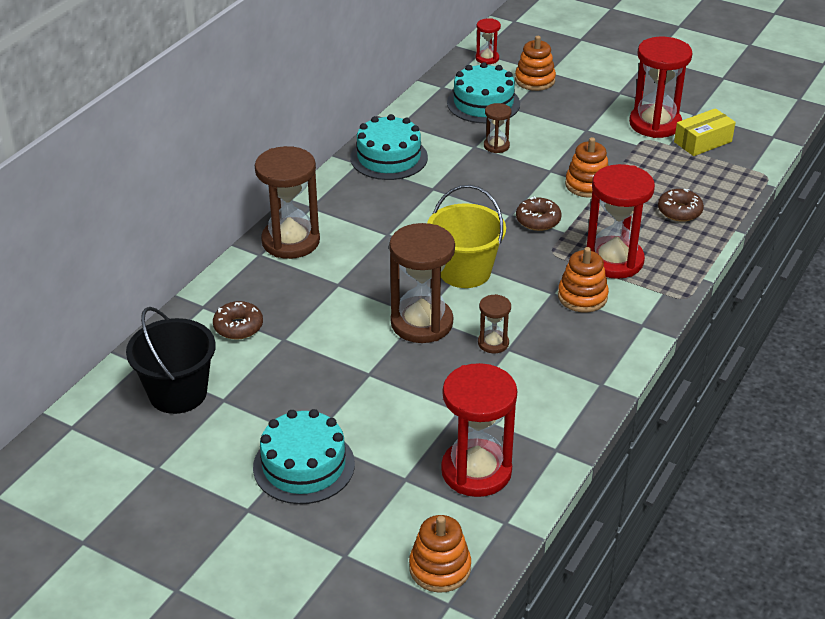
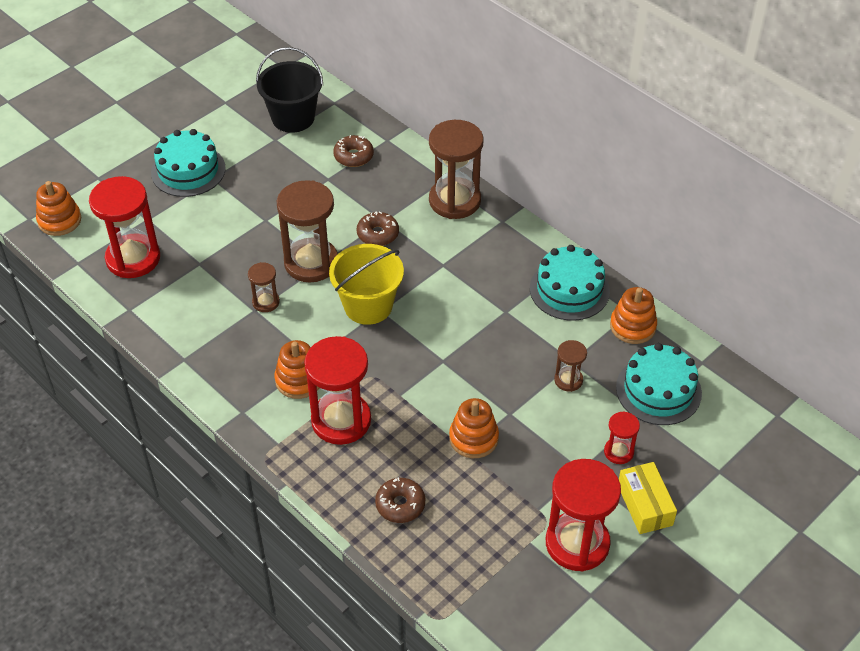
camera: 105 degrees right, 10 degrees up
red hourglass [476,18,501,64] -> red hourglass moved to [604,411,640,464]
orange stacking toy [515,36,556,91] -> orange stacking toy moved to [610,287,657,344]
brown donut [516,196,562,231] -> brown donut moved to [357,211,399,246]
yellow box [674,108,736,156] -> yellow box moved to [619,462,677,534]

